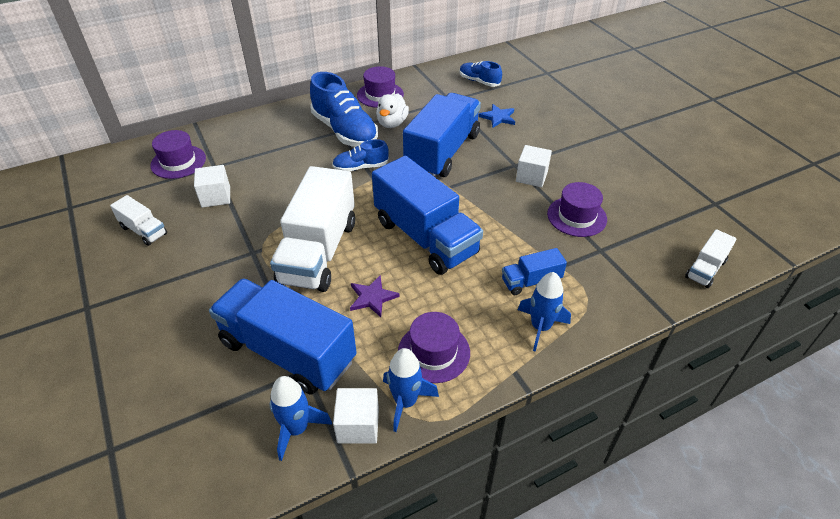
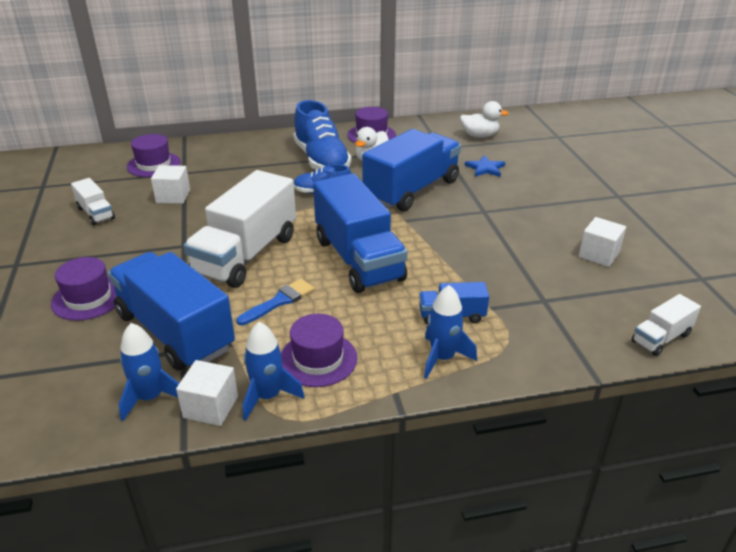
camera: 15 degrees right, 10 degrees down
purple star [350,275,400,317] -> blue brush [236,279,315,325]
blue shoe [460,61,502,87] -> white duck [460,101,509,138]
white cube [516,145,552,187] -> white cube moved to [579,217,626,267]
purple hat [547,182,607,237] -> purple hat moved to [51,257,117,321]

